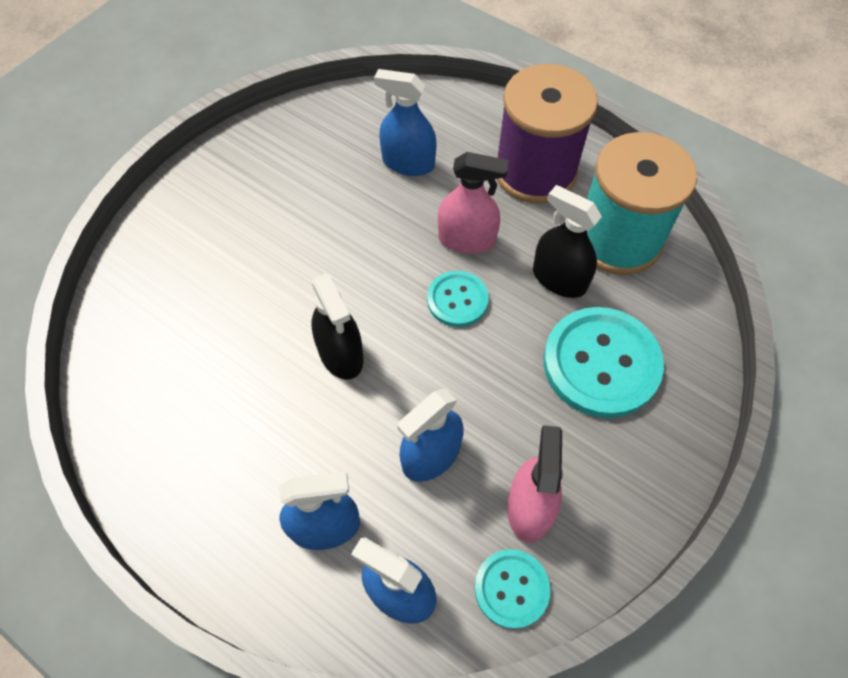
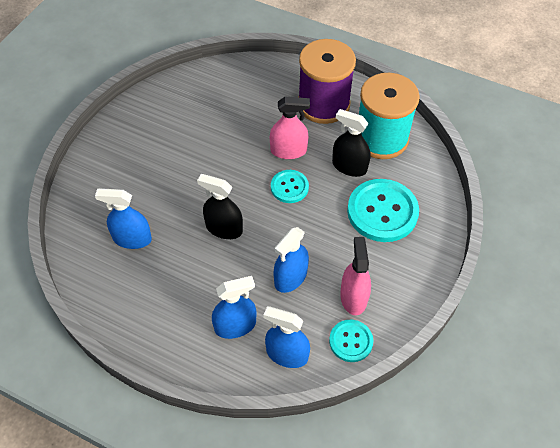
camera: 10 degrees left, 5 degrees down
black spray bottle [311,274,364,379] -> black spray bottle turned 150 degrees clockwise [197,174,243,239]
blue spray bottle [374,69,437,176] -> blue spray bottle moved to [95,188,152,249]

